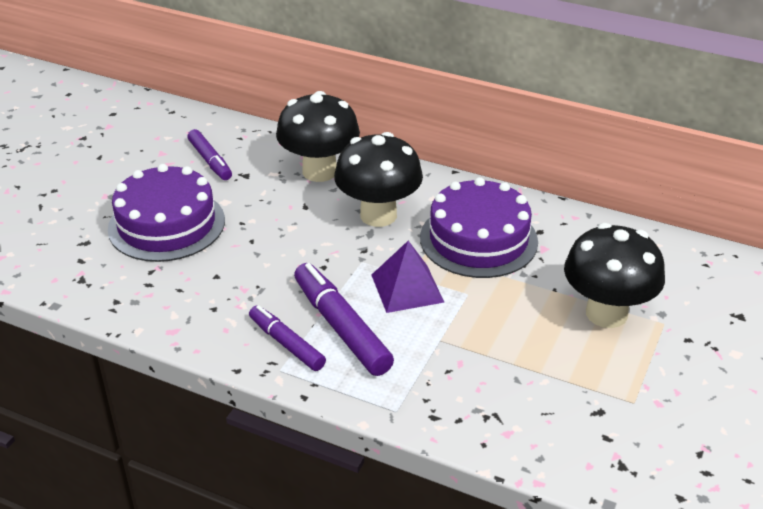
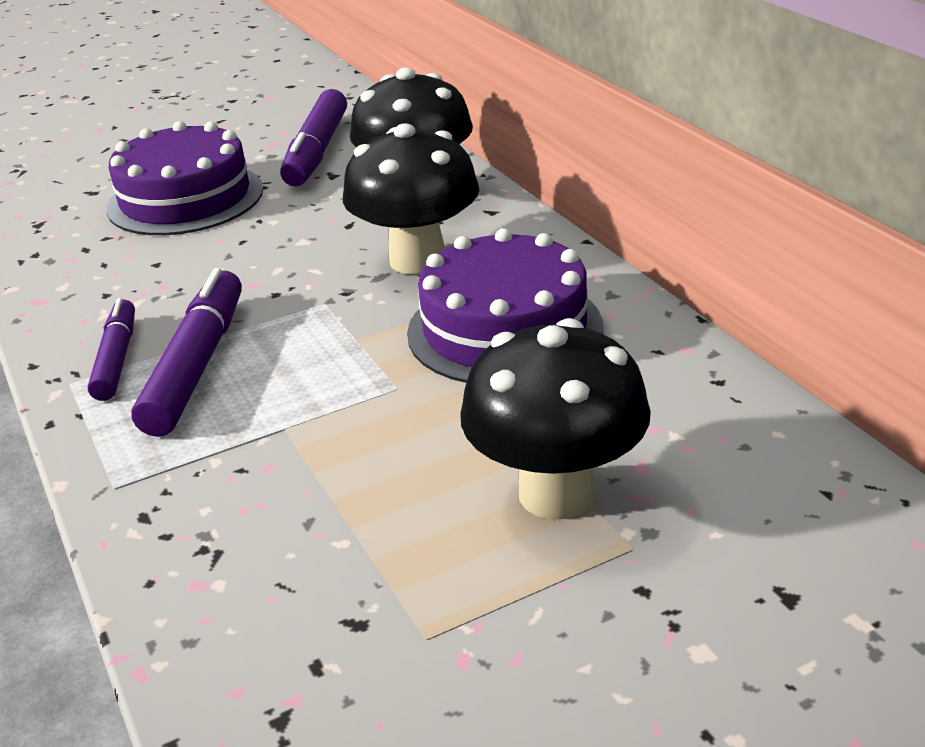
camera: 40 degrees right, 5 degrees down
purple marker [188,129,232,180] -> purple marker [280,89,347,187], size x1.58
purple pyramid [371,241,445,313] -> none

